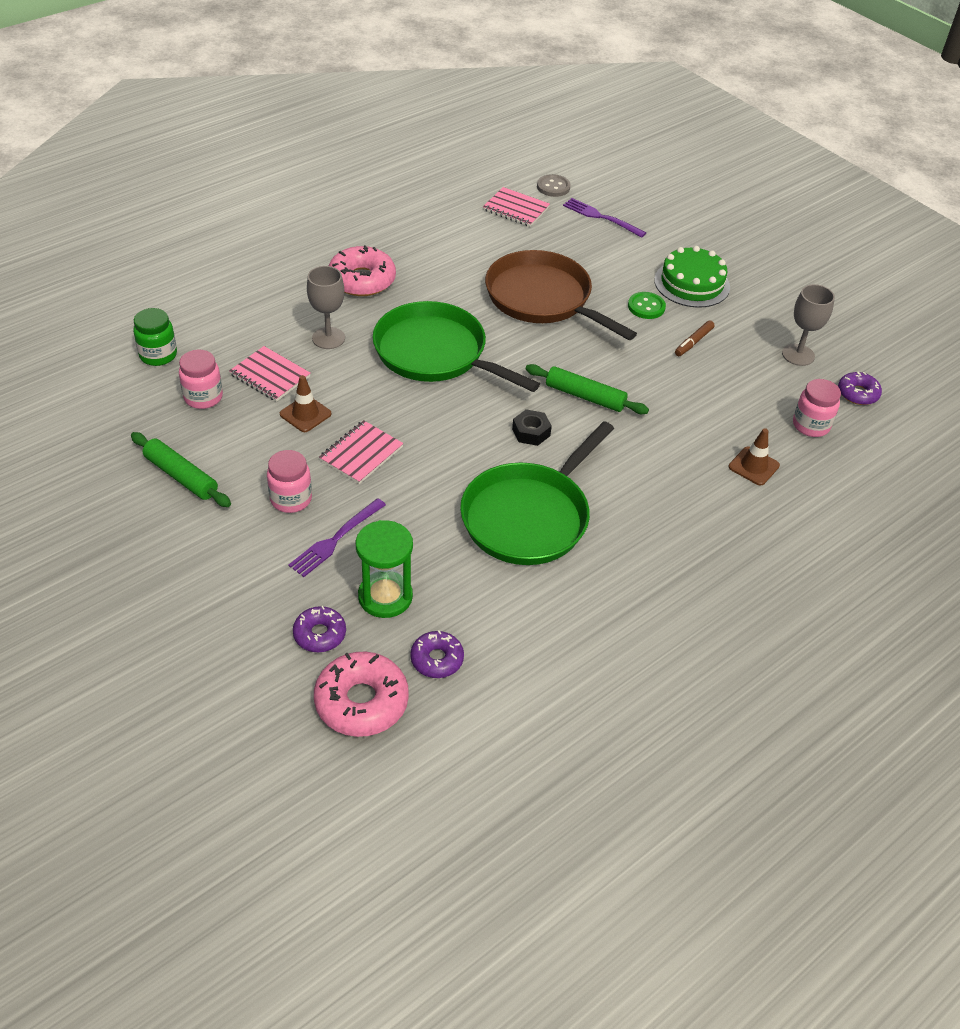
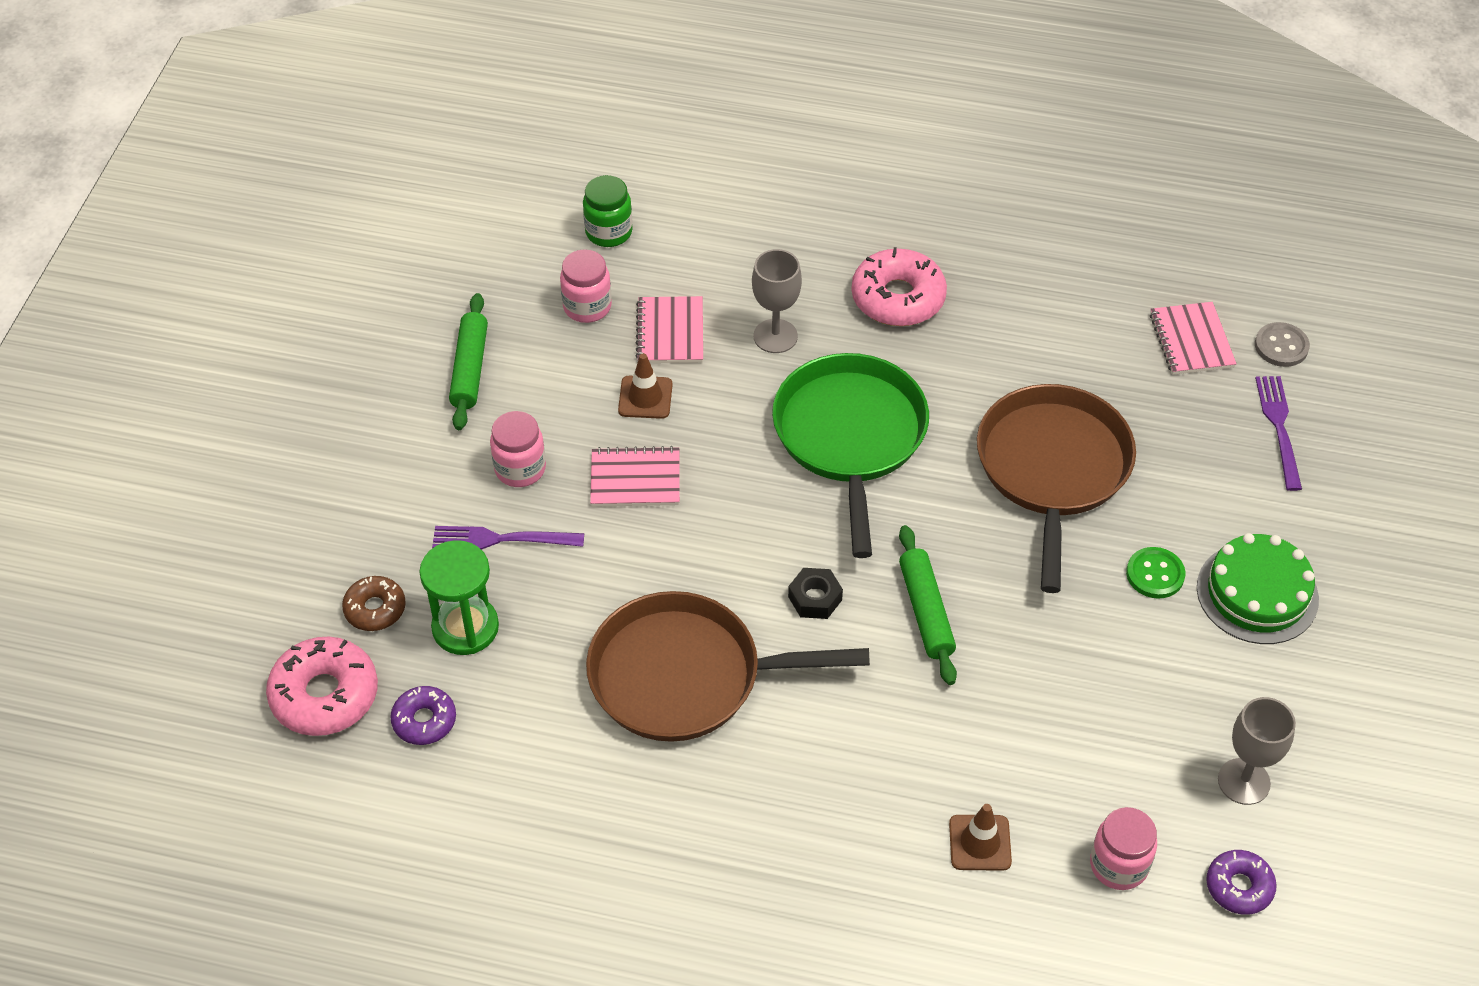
camera: 55 degrees right, 5 degrees up
purple donut [293,606,346,652] -> brown donut [342,576,406,631]
green pan [460,421,614,565] -> brown pan [586,591,870,742]
brown marker [675,320,715,356] -> none

